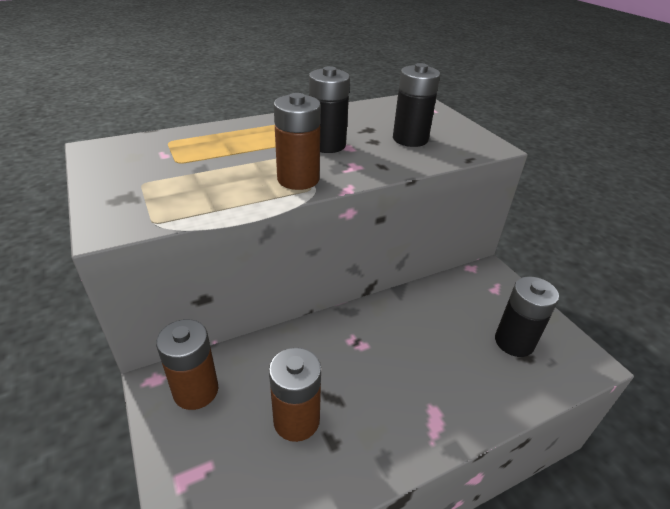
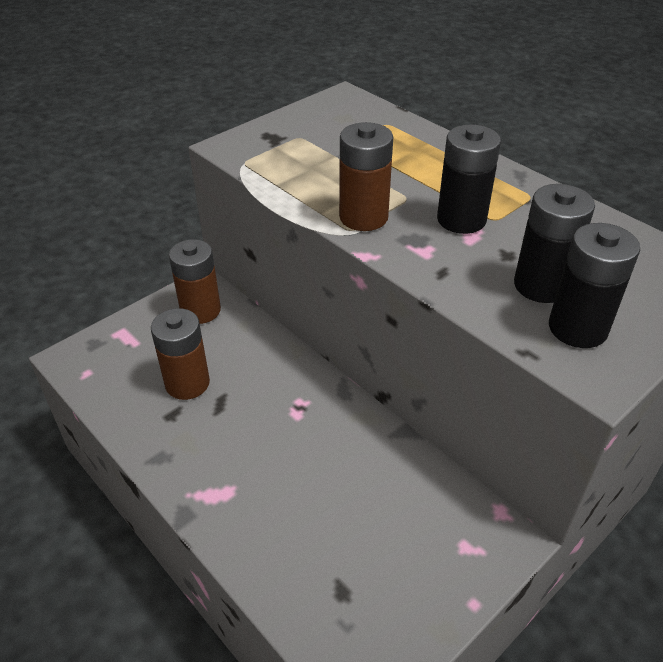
camera: 75 degrees right, 5 degrees up
black battery [495,276,559,357] -> black battery moved to [549,223,640,348]

